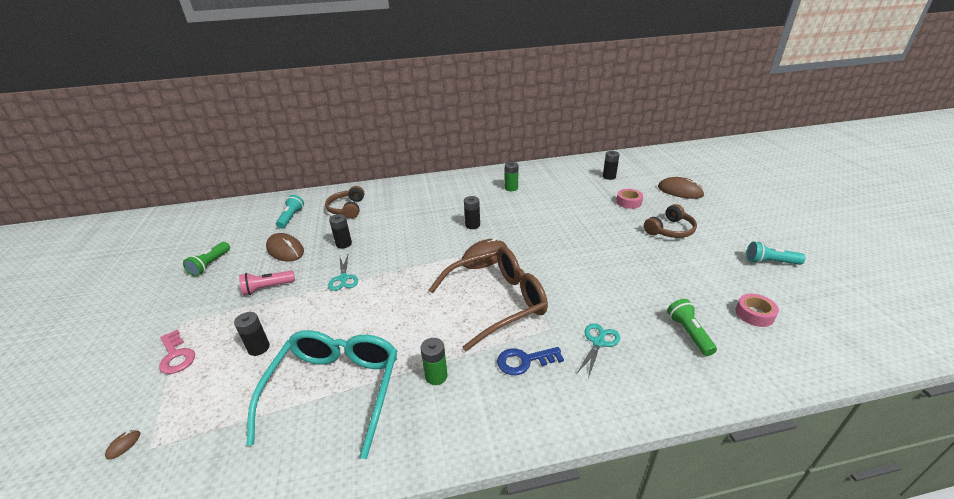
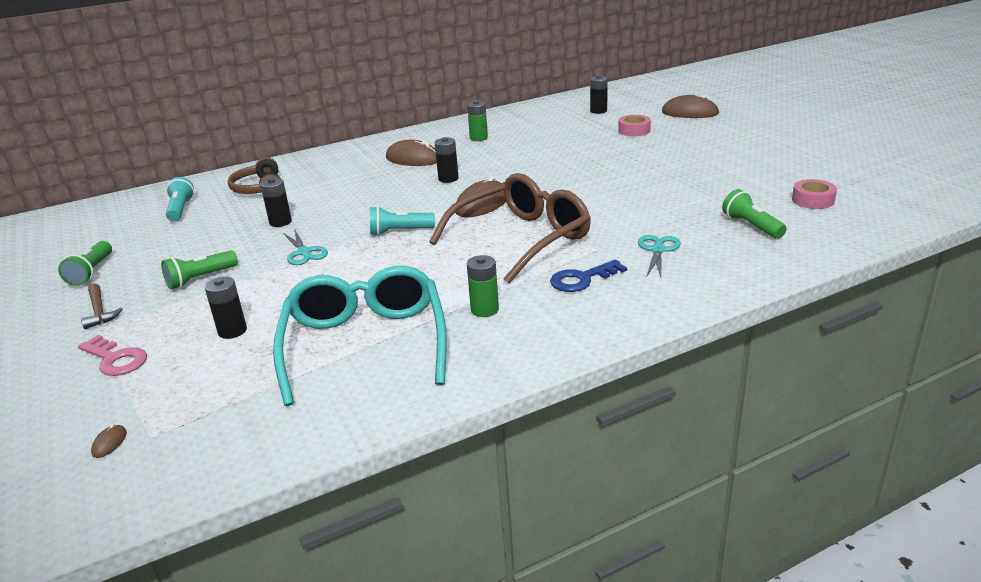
camera: 15 degrees left, 5 degrees down
pink flashlight [239,270,295,296] -> green flashlight [161,250,238,289]
brown mouse [266,233,304,261] -> brown mouse moved to [386,140,437,166]
brown headphones [644,204,697,238] -> none
turquoise flashlight [746,242,806,265] -> turquoise flashlight moved to [370,206,435,236]
none -> brown hammer [81,283,123,329]

